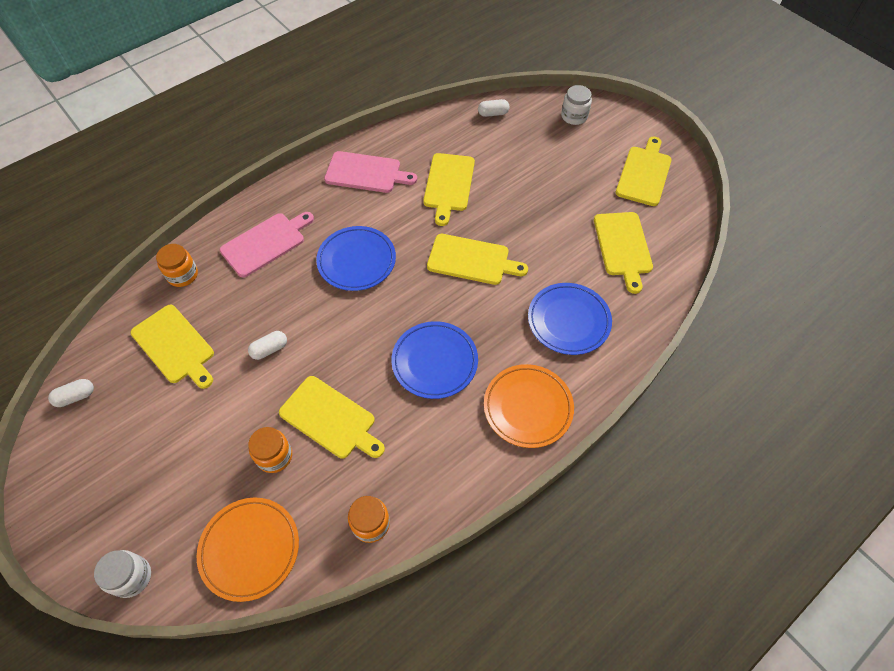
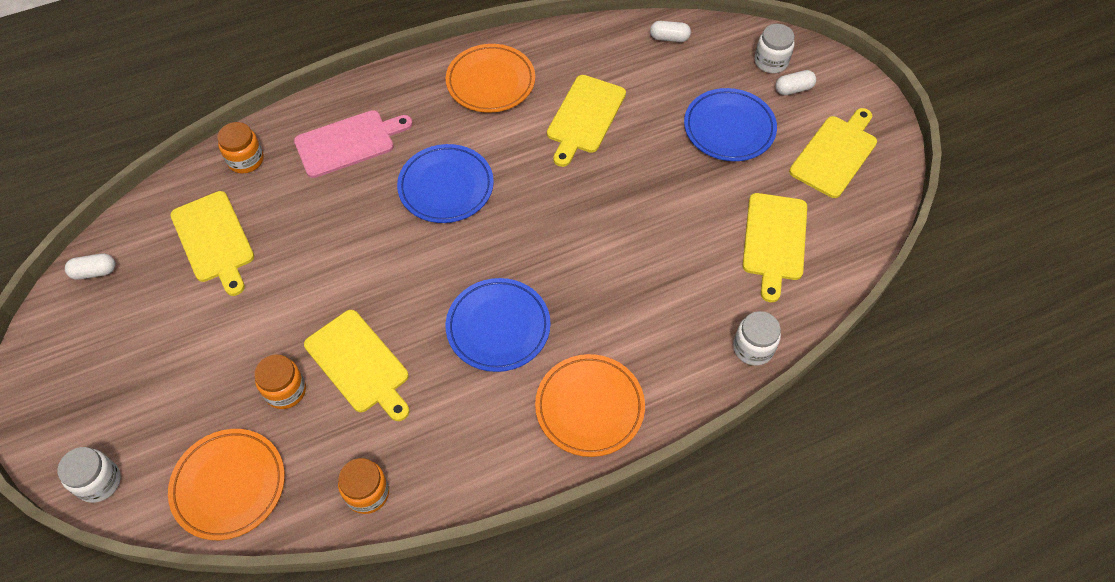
camera: 15 degrees right, 0 degrees up
white capsule [248,331,287,360] -> white capsule moved to [776,70,816,95]
pink cutting board [324,151,417,193] -> orange plate [446,44,535,113]
yellow cutting board [427,234,528,285] -> none
blue plate [528,283,612,355] -> blue plate moved to [684,88,777,161]
none -> white jar [733,311,781,365]

